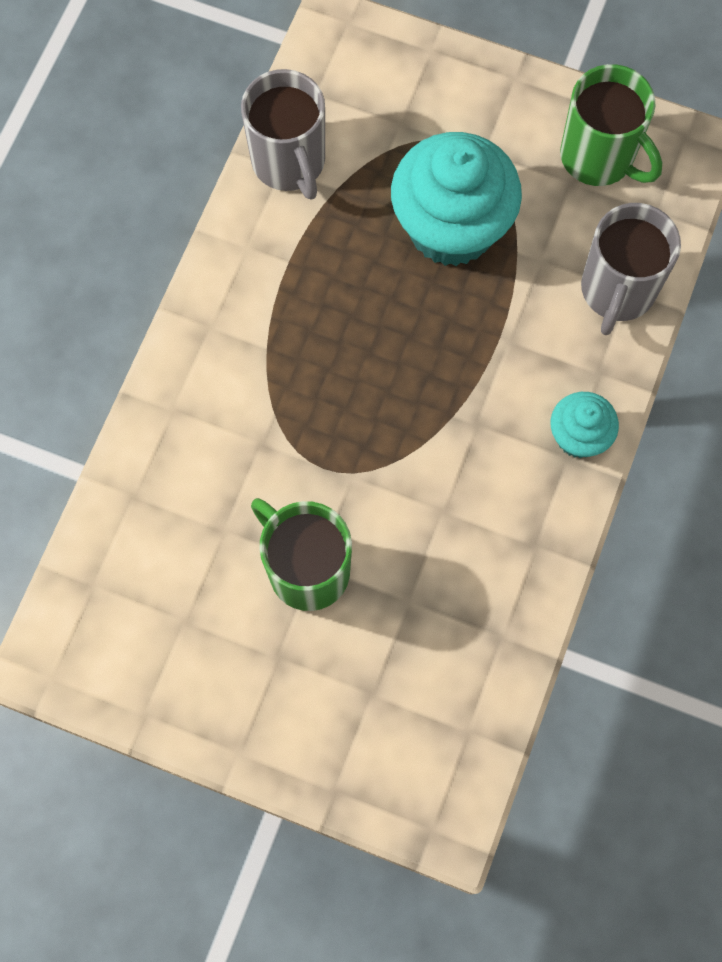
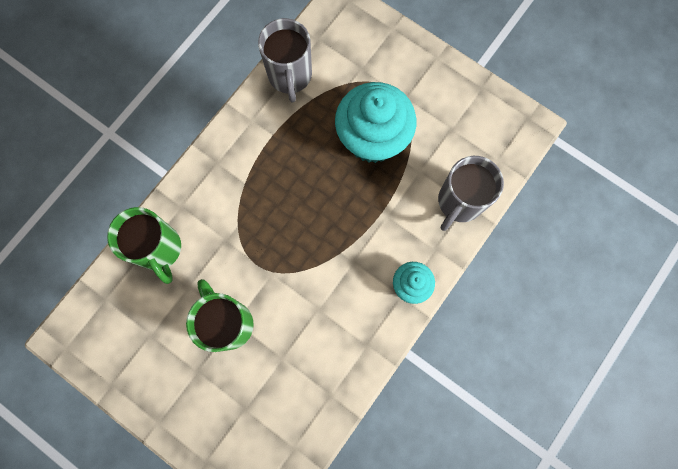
camera: 15 degrees right, 5 degrees up
green mug [560,64,663,186] -> green mug moved to [107,207,181,284]

